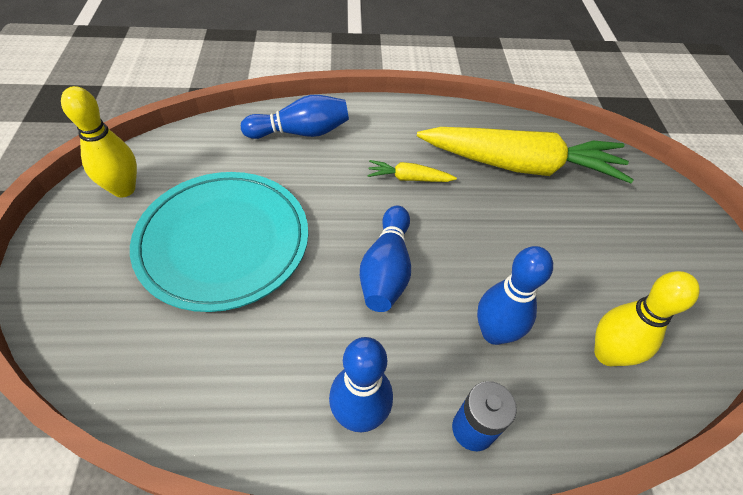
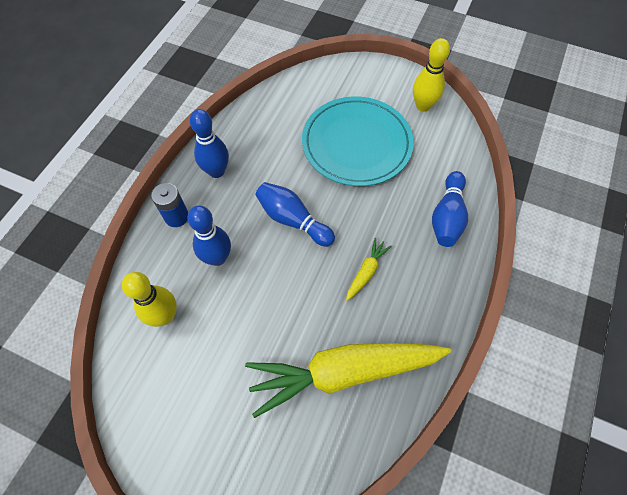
camera: 120 degrees right, 10 degrees up
yellow carrot [417,127,634,183] -> yellow carrot turned 45 degrees clockwise [245,343,451,418]

